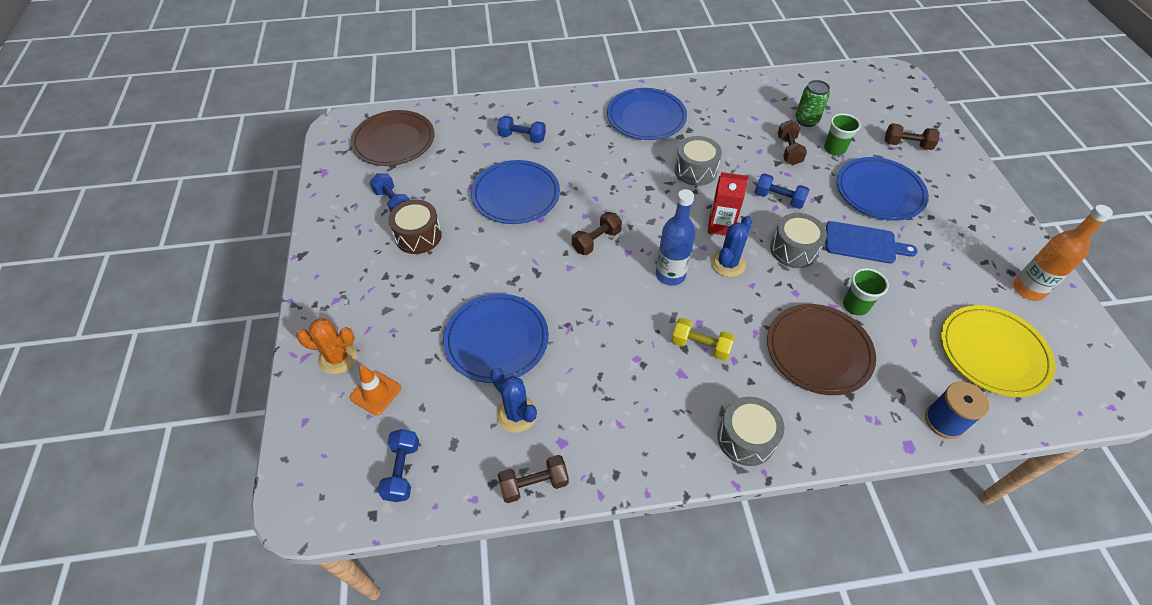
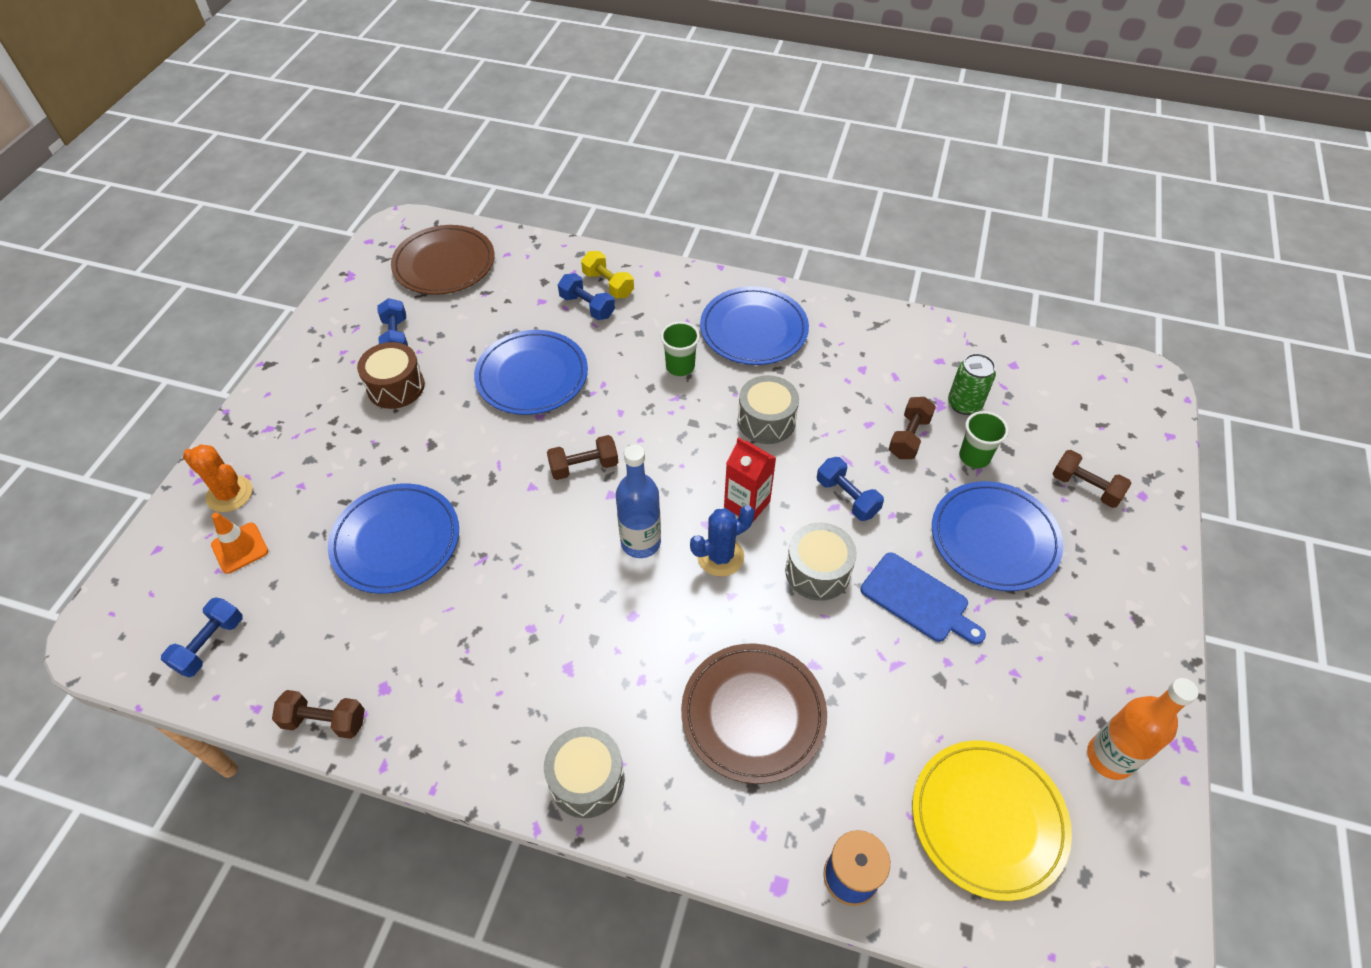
camera: 25 degrees right, 0 degrees up
blue cactus [490,368,537,433] -> none
yellow dumbbell [671,318,735,361] -> yellow dumbbell moved to [581,251,634,298]
green cup [843,268,889,316] -> green cup moved to [661,322,700,376]

